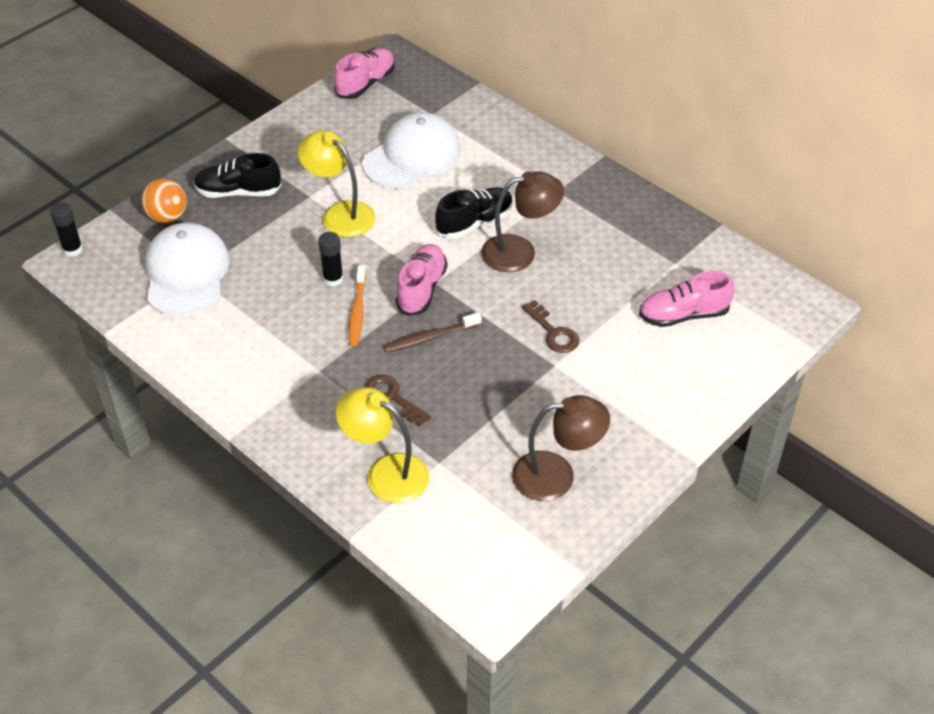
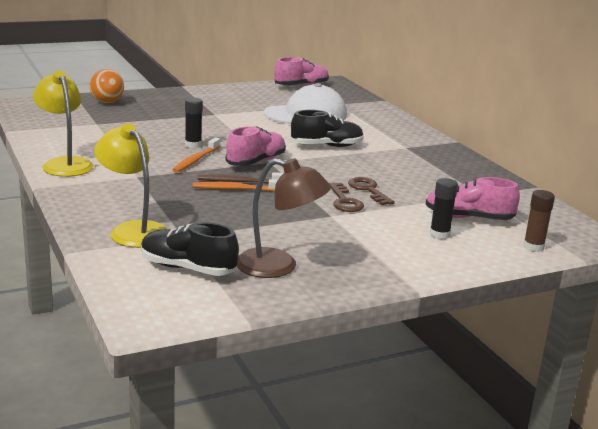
camera: 20 degrees right, 25 degrees down
black glue stick [50,202,83,257] -> black glue stick moved to [430,178,458,239]
white cap [145,222,230,316] -> none
black shoe [194,153,281,198] -> black shoe moved to [141,222,239,276]
yellow lamp [298,130,375,237] -> yellow lamp moved to [33,71,94,177]
brown key [365,375,431,427] -> brown key moved to [348,177,395,205]
brown lamp [481,171,564,272] -> none
none -> orange toothbrush [193,179,278,192]
none -> brown glue stick [523,190,555,252]

